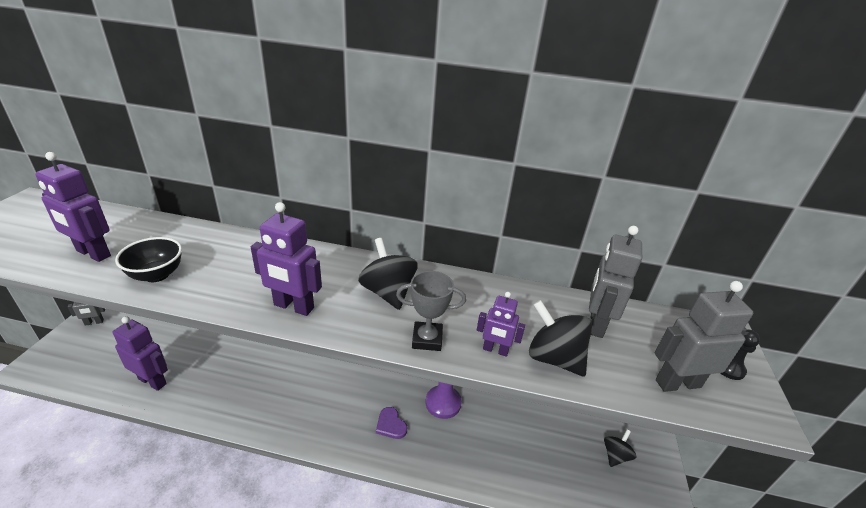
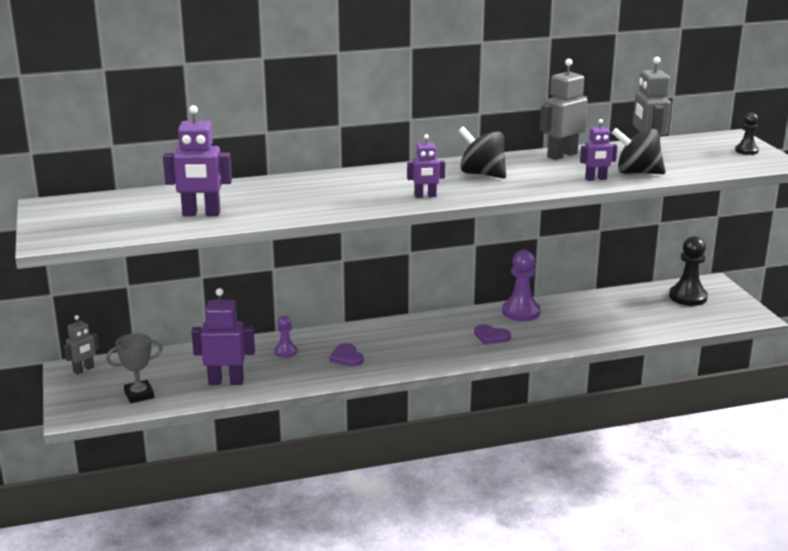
camera: 25 degrees left, 10 degrees down
black bowl [115,237,182,282] -> none
purple robot [251,202,322,316] -> purple robot [407,134,445,198], size x0.60
grey trophy [396,271,466,351] -> grey trophy moved to [106,333,163,403]
black spinning top [604,430,636,467] -> black pawn [669,236,708,306]
grey robot [655,281,753,392] -> grey robot moved to [540,59,588,160]
none -> purple pawn [274,315,297,358]
none -> purple heart [329,343,363,366]

